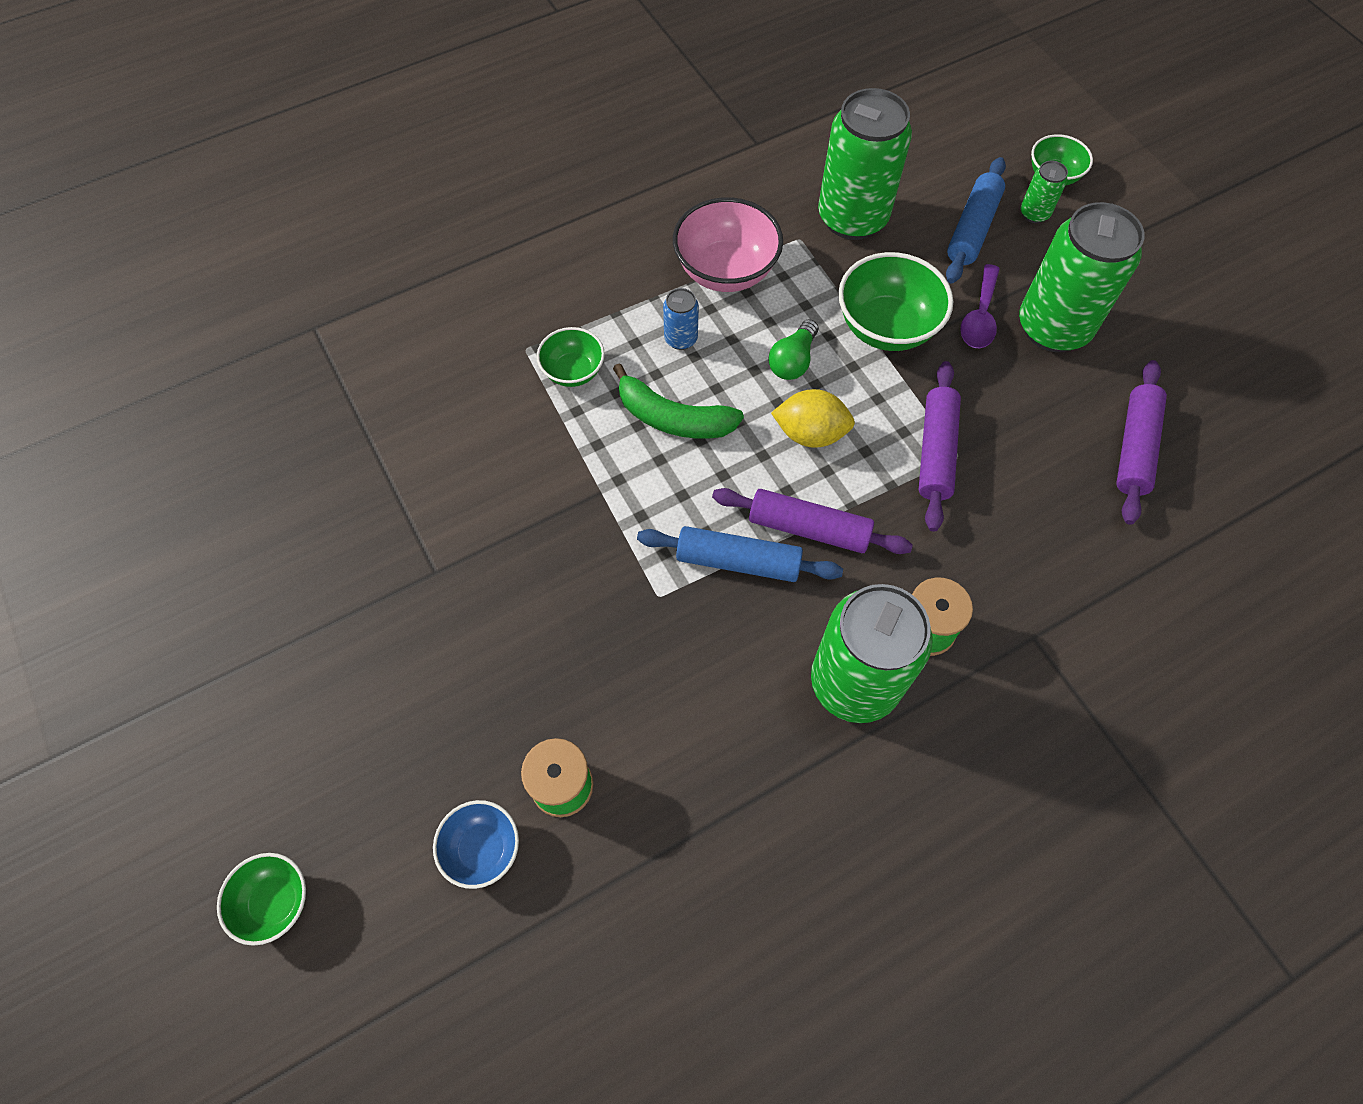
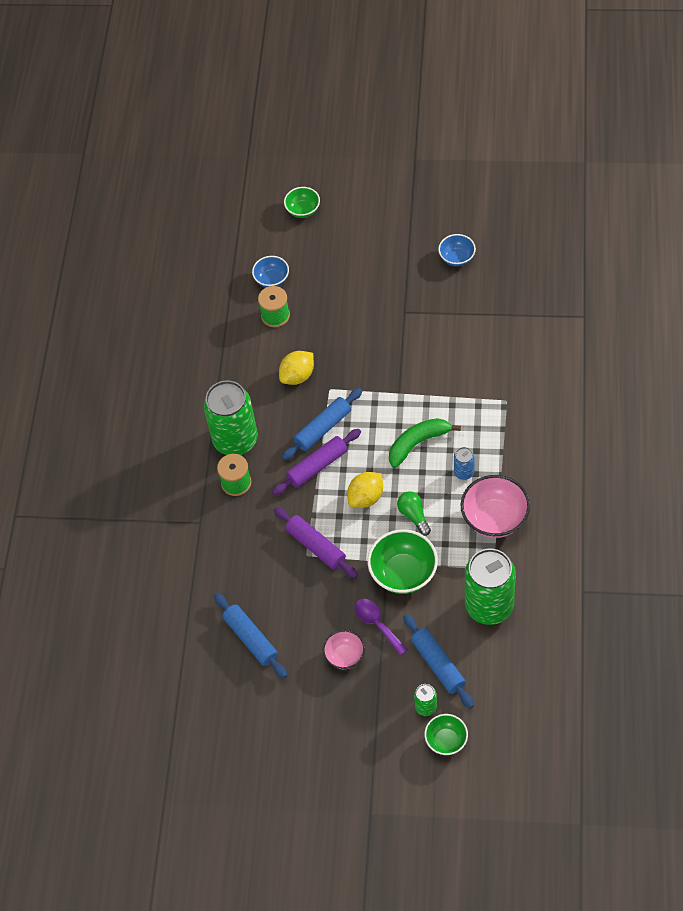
camera: 130 degrees right, 5 degrees down
green bowl [537,327,605,387] -> none
green can [1019,202,1144,352] -> pink bowl [323,630,365,669]
purple rolling pin [1116,360,1167,525] -> blue rolling pin [214,593,287,678]
none -> yellow lemon [279,351,314,385]
none -> blue bowl [438,234,476,266]

